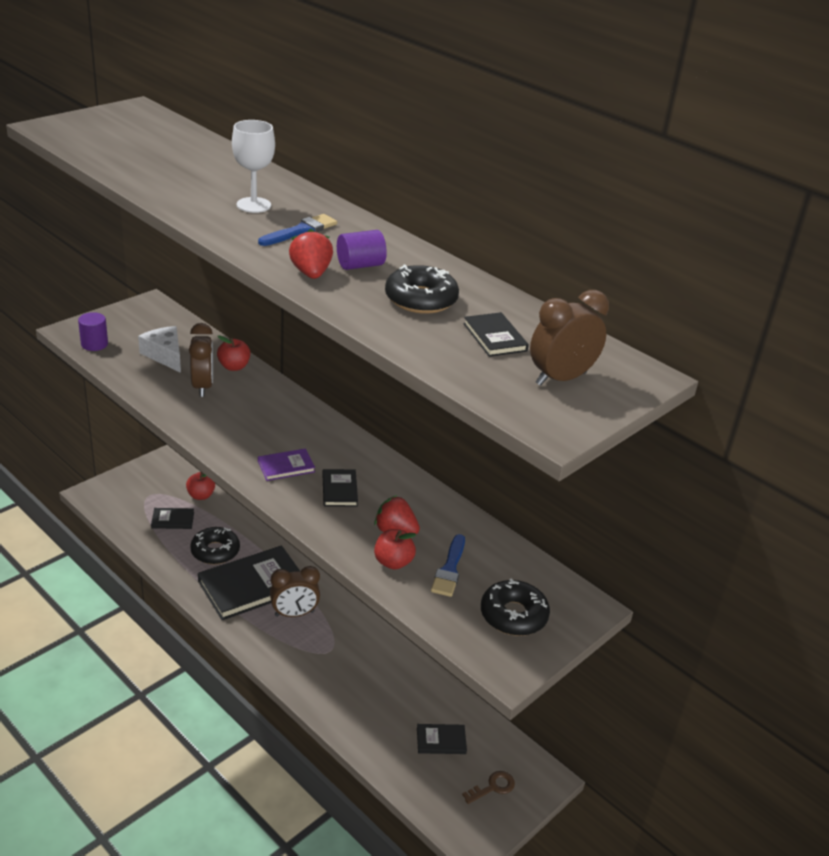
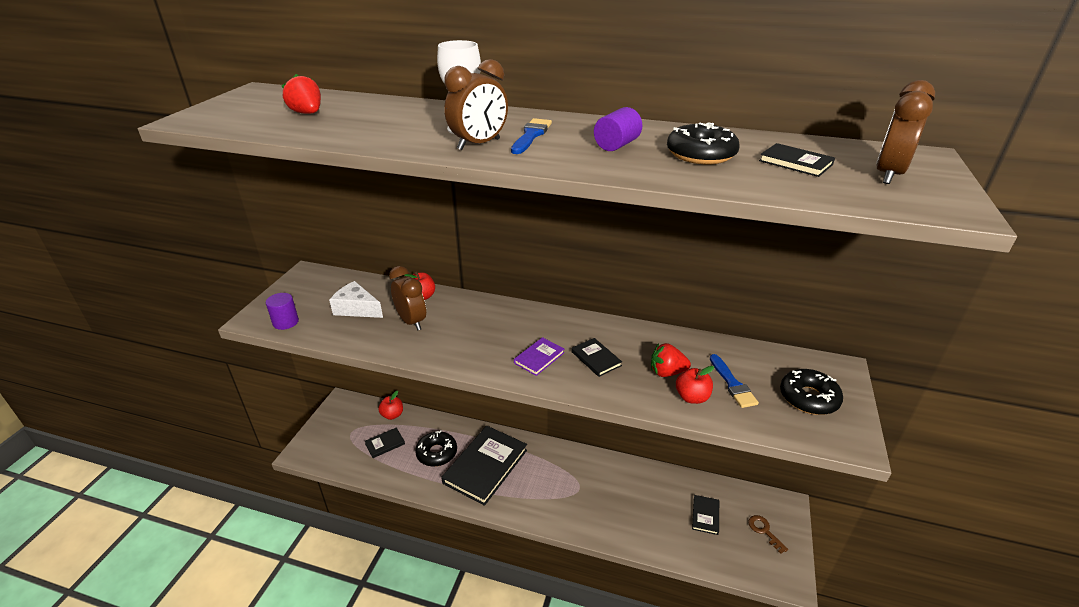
camera: 25 degrees left, 0 degrees up
brown clock [270,566,320,617] -> brown clock moved to [444,59,508,150]
red strawberry [289,229,333,279] -> red strawberry moved to [281,74,321,114]
black book [417,724,467,754] -> black book turned 45 degrees counterclockwise [692,495,719,535]
brown key [462,771,515,804] -> brown key turned 60 degrees counterclockwise [748,515,788,554]

